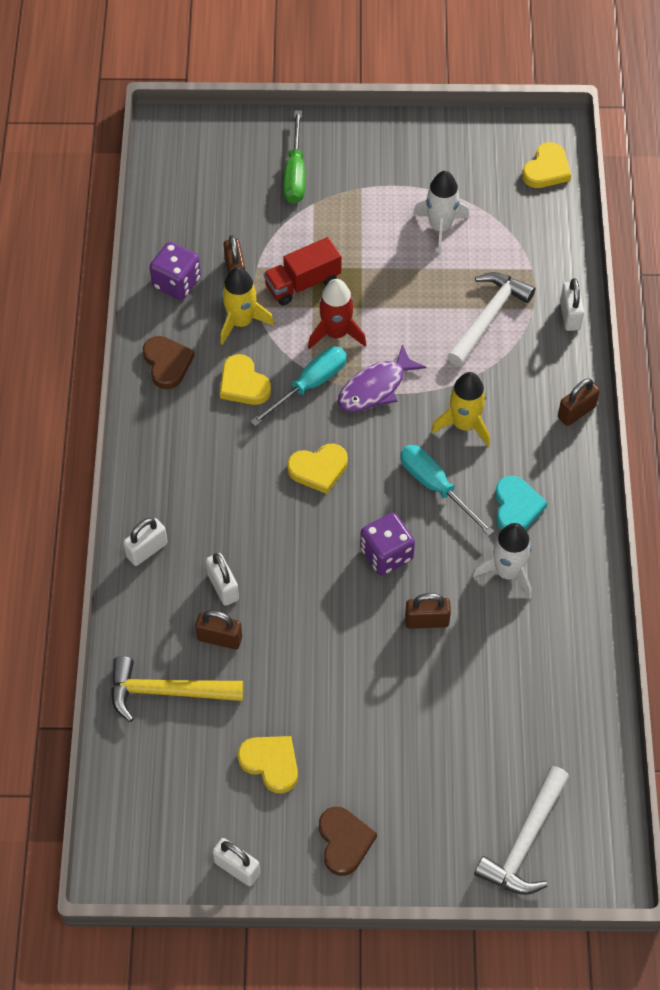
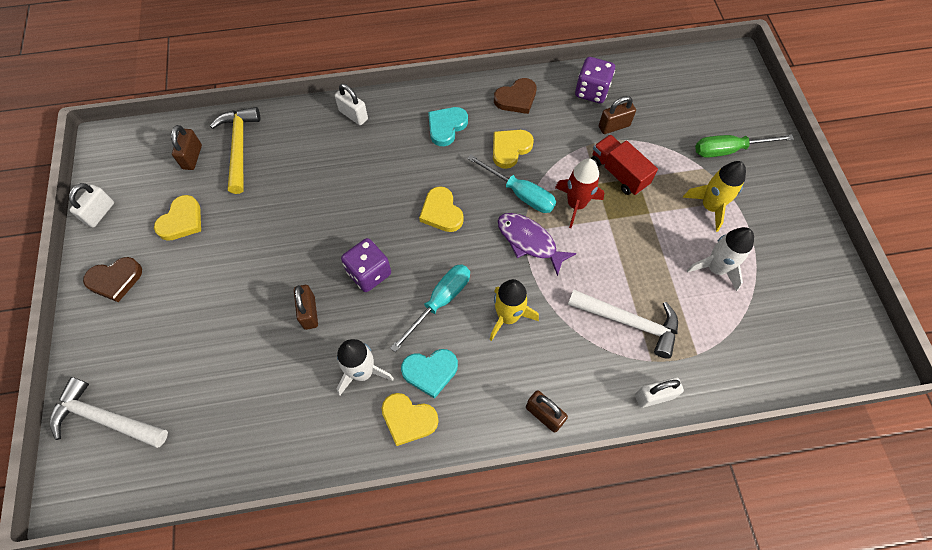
camera: 80 degrees right, 5 degrees up
brown padlock [196,610,242,649] -> brown padlock moved to [171,125,202,170]
white padlock [206,553,239,606] -> none
yellow rocket [220,267,274,345] -> yellow rocket moved to [683,161,746,232]
yellow heart [522,142,571,188] -> yellow heart moved to [382,393,439,446]
none -> turquoise heart [428,107,468,146]

